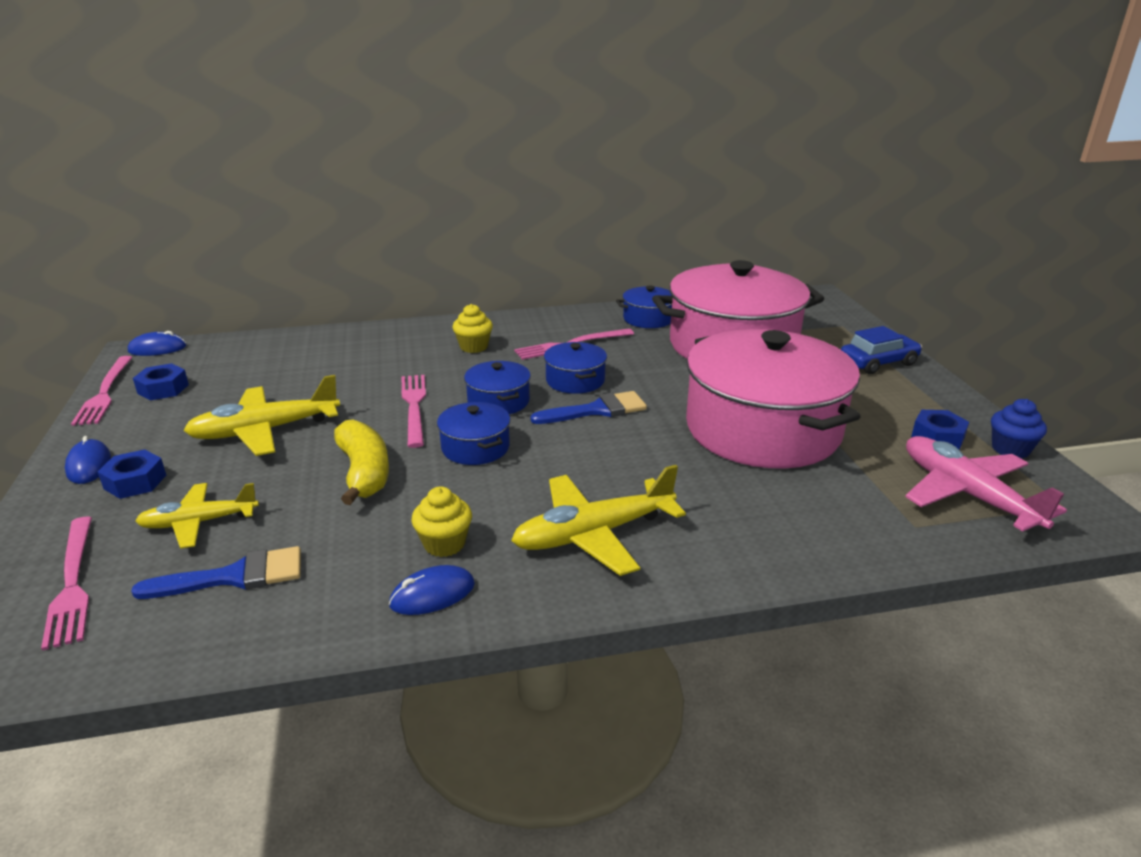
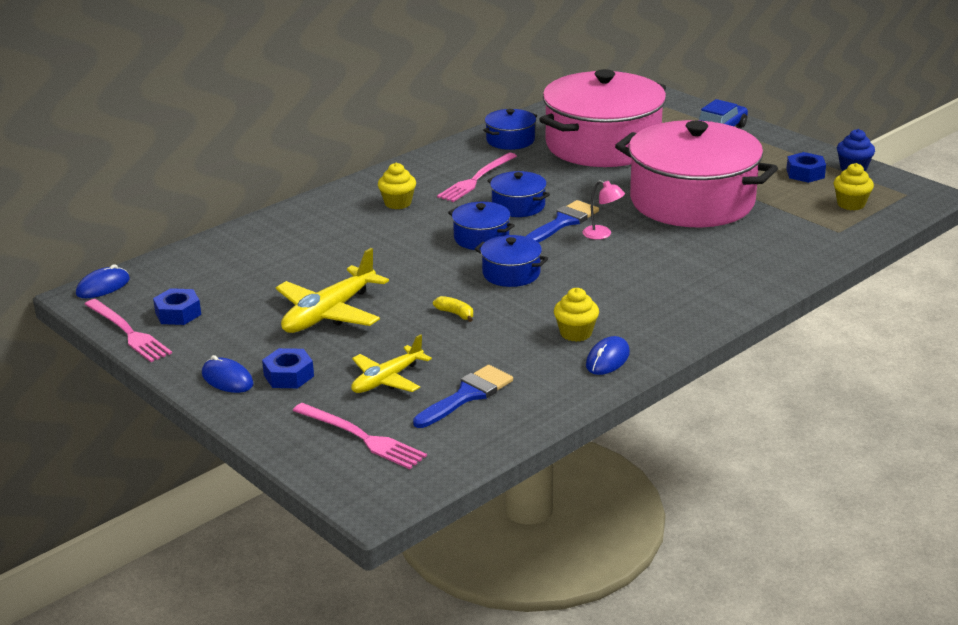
camera: 30 degrees left, 0 degrees up
yellow banana [334,420,389,505] -> yellow banana [433,296,473,322], size x0.46
pink fork [402,375,426,448] -> none
yellow plane [511,465,686,576] -> none
pink plane [905,436,1067,532] -> yellow cupcake [834,163,874,211]
none -> pink lamp [583,180,625,240]

